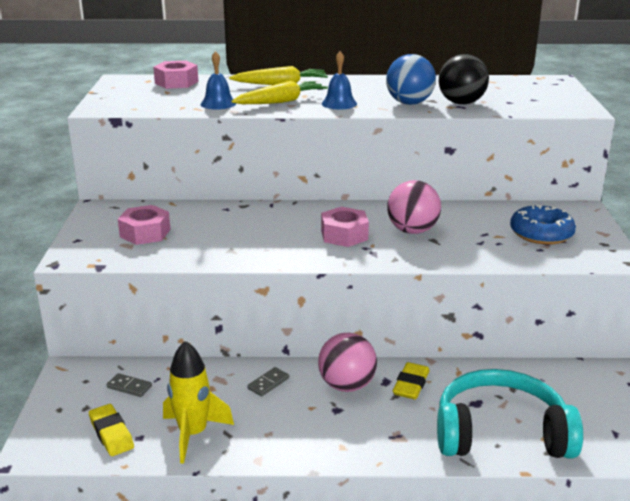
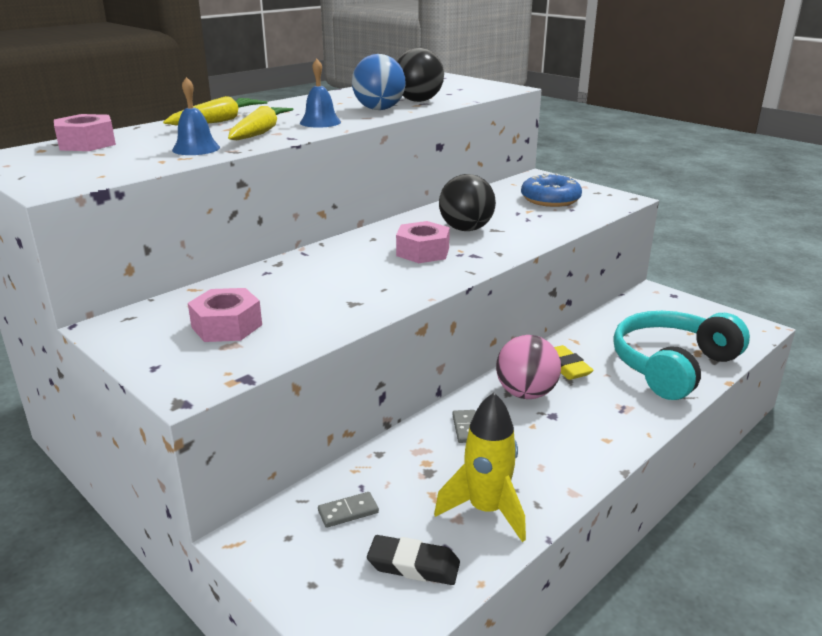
camera: 45 degrees left, 0 degrees up
yellow eraser [89,404,134,456] -> black eraser [367,535,460,585]
pink ball [387,180,441,234] -> black ball [439,174,496,231]

